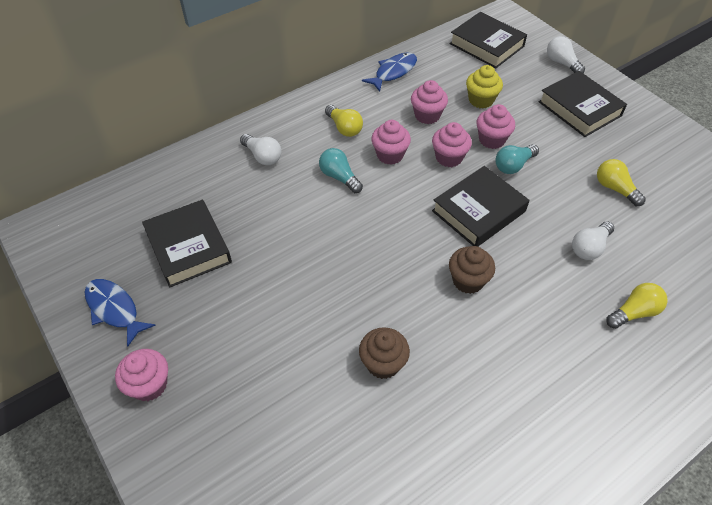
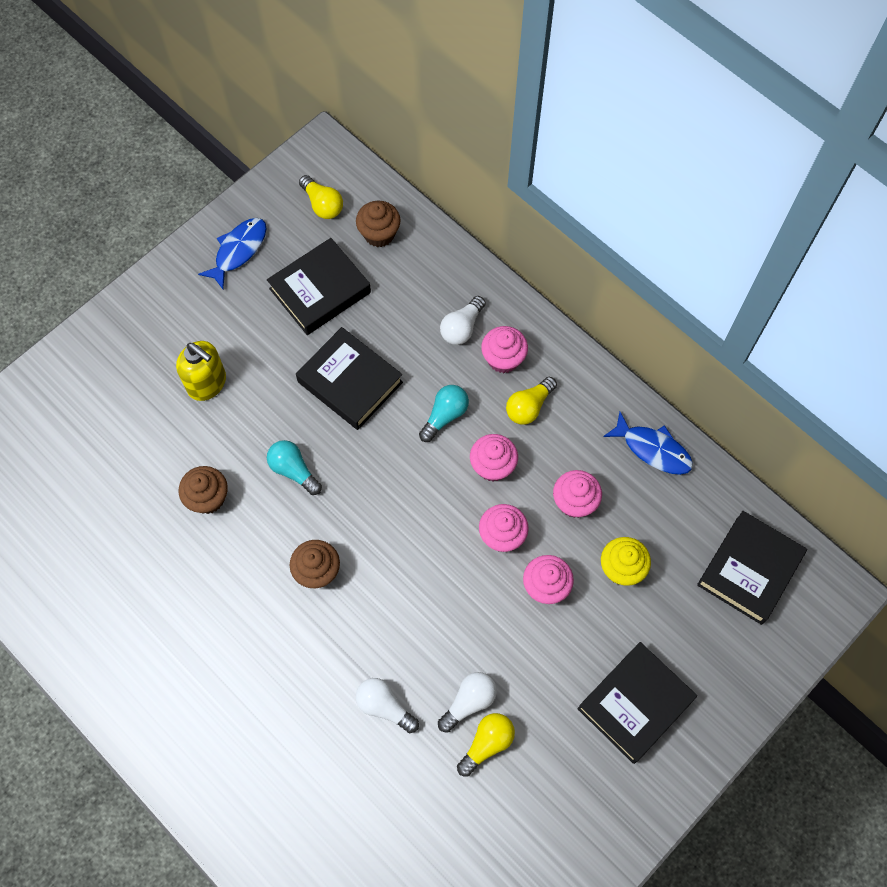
camera: 80 degrees right, 15 degrees up
pink cupcake [115,349,168,401] -> pink cupcake moved to [481,326,528,373]
black book [432,166,529,246] -> black book moved to [296,327,403,430]
turquoise light bulb [495,144,539,174] -> turquoise light bulb moved to [267,440,322,495]
white light bulb [547,36,585,73] -> white light bulb moved to [438,672,497,733]
yellow light bulb [606,283,668,329] -> yellow light bulb moved to [299,175,343,219]
none -> yellow soap dispenser [176,341,226,401]
none -> brown cupcake [356,201,401,247]

